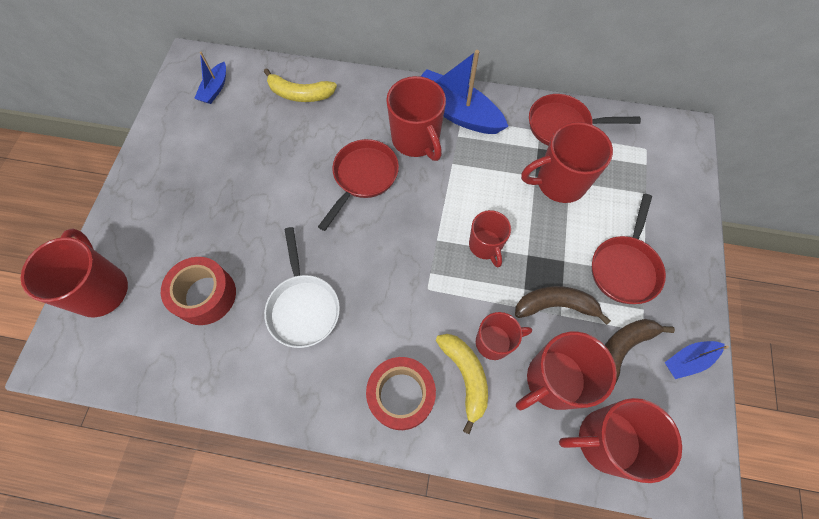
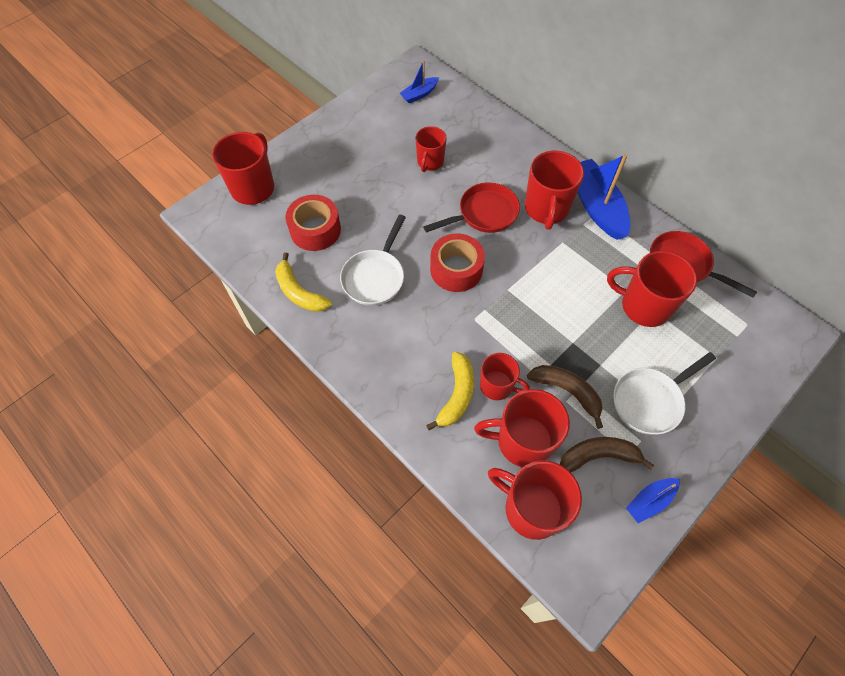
camera: 35 degrees right, 5 degrees down
yellow banana [264,68,337,102] -> yellow banana moved to [275,252,332,312]
red tape [366,357,436,430] -> red tape moved to [430,233,485,292]
red mug [469,210,511,268] -> red mug moved to [416,126,447,172]
red pan [592,194,666,304] -> white pan [613,352,716,435]
blue boat [665,341,729,379] -> blue boat turned 45 degrees counterclockwise [626,478,680,523]

